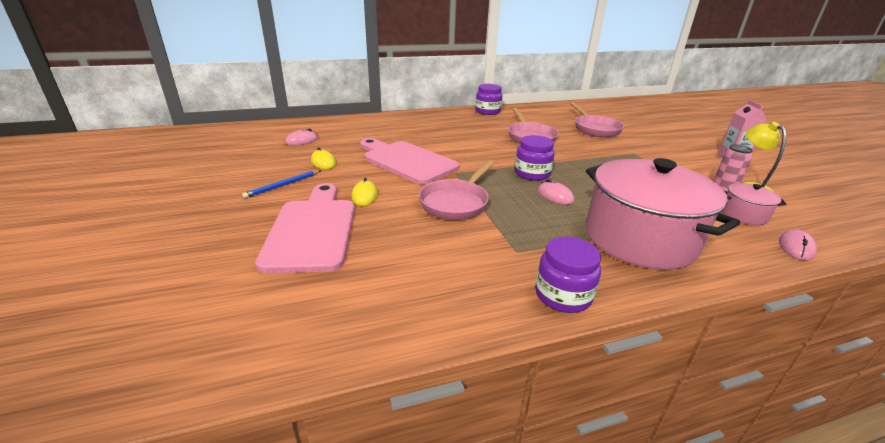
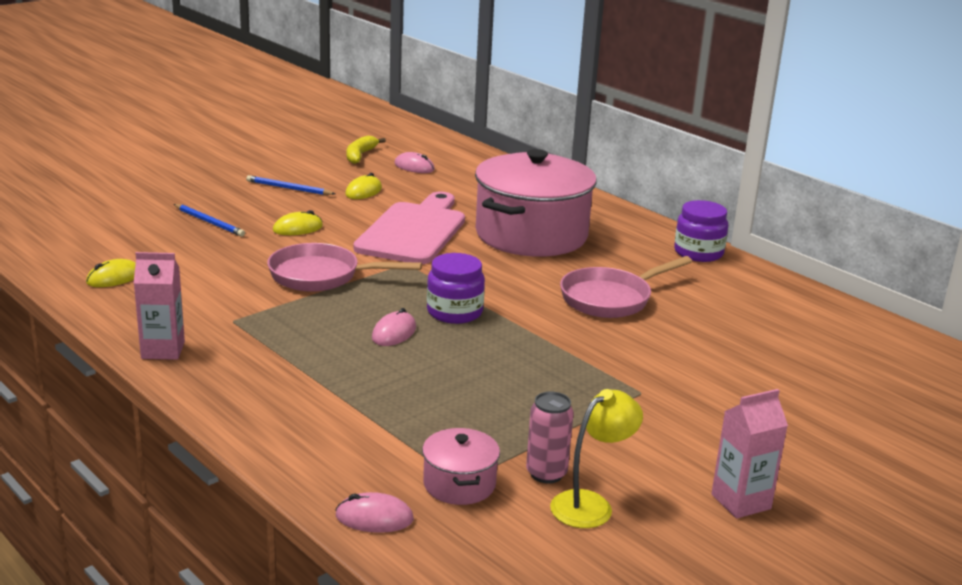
camera: 65 degrees right, 5 degrees down
pink cutting board [255,183,355,273] -> blue pencil [174,204,245,237]
purple jar [535,236,601,313] -> pink carton [134,252,185,360]
pink pan [570,102,624,137] -> none
pink pot [586,158,740,270] -> pink pot moved to [475,149,597,257]
none -> yellow mouse [86,259,136,287]
none -> yellow banana [347,136,386,164]

